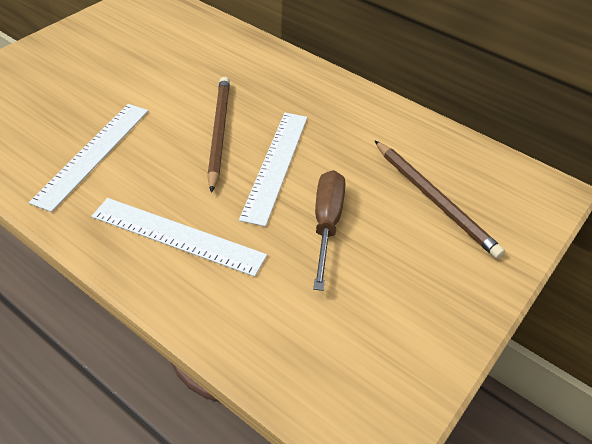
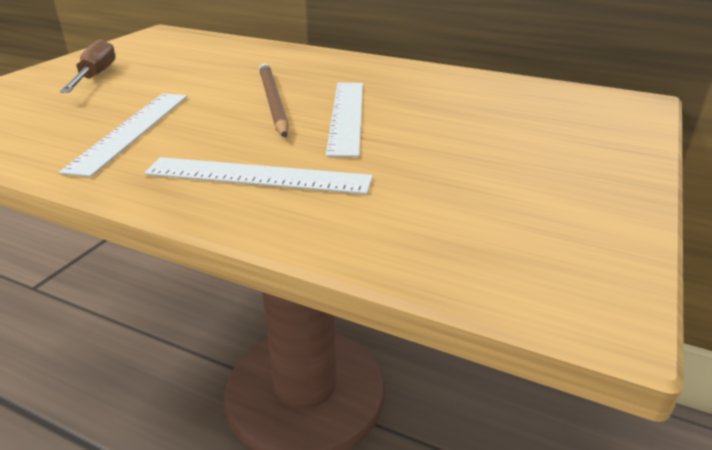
camera: 10 degrees left, 15 degrees down
brown screwdriver [313,170,345,291] -> brown screwdriver moved to [60,39,116,93]
brown pencil [374,140,505,259] -> none

